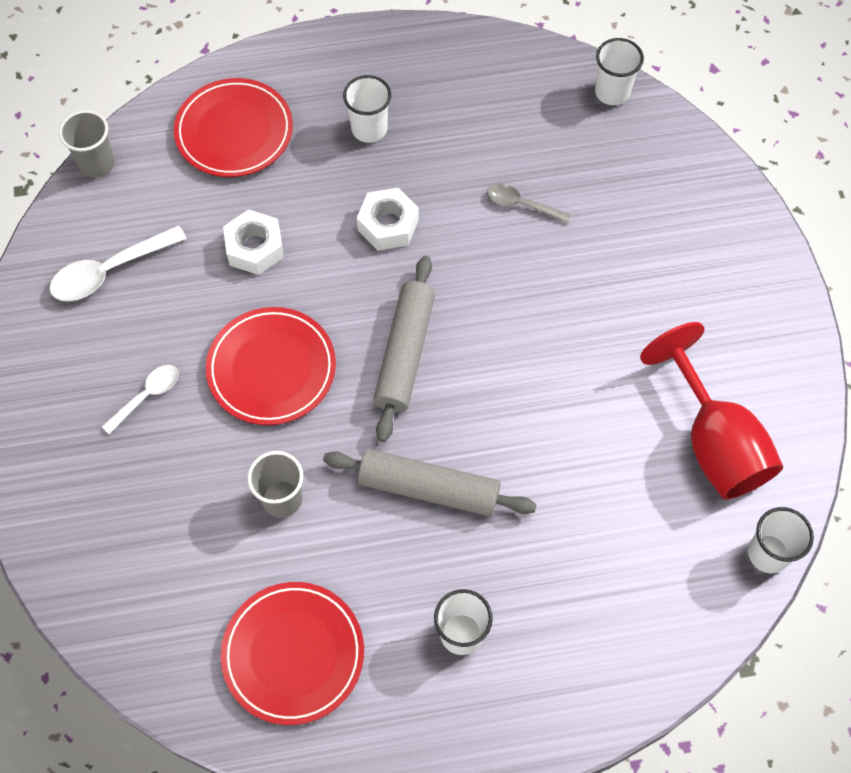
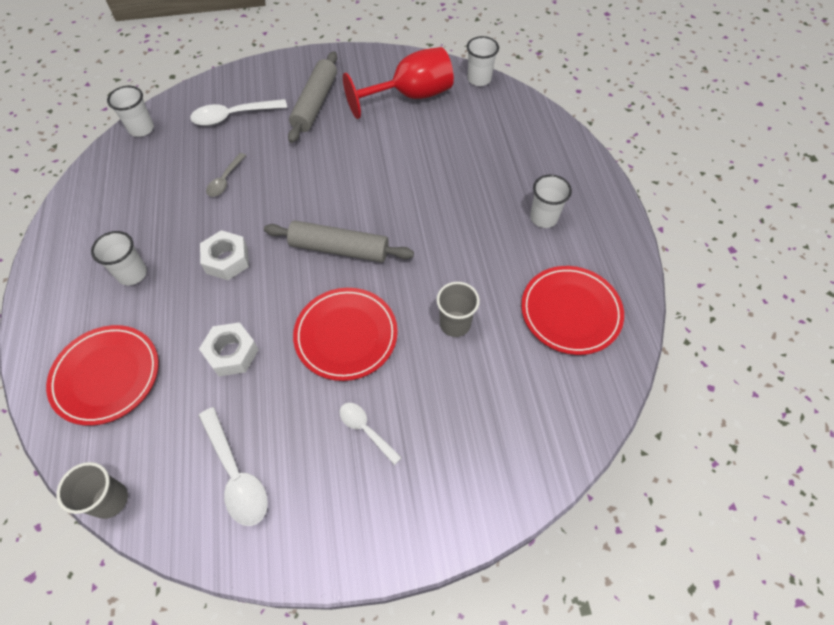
camera: 90 degrees left, 5 degrees down
grey rolling pin [323,449,537,517] -> grey rolling pin moved to [288,51,337,143]
none -> white spoon [190,99,287,126]

